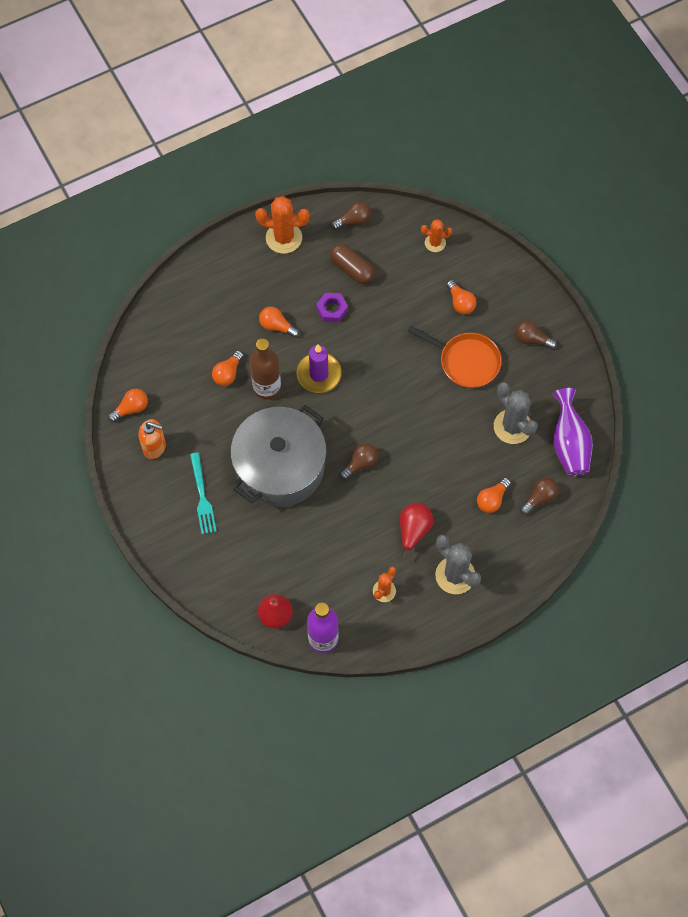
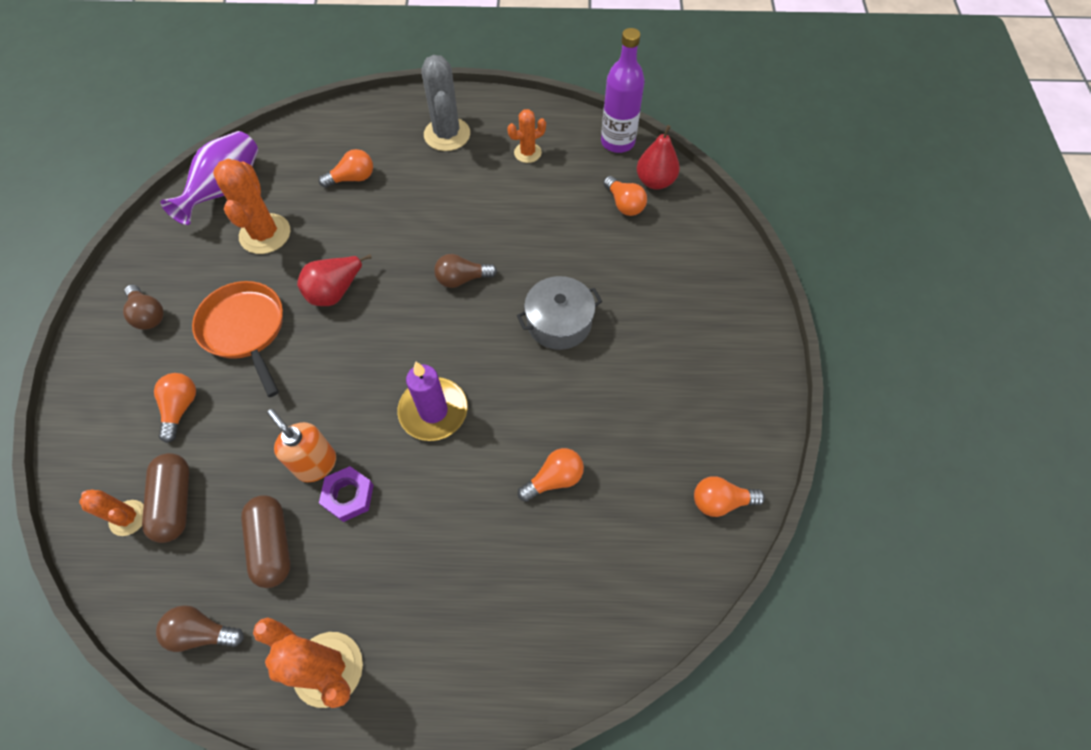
camera: 150 degrees left, 5 degrees down
orange soap dispenser [138,419,166,459] -> orange soap dispenser moved to [267,409,336,482]
turquoise fork [190,452,217,534] -> none
grey pot [230,405,326,507] -> grey pot [517,276,602,350], size x0.52
brown bottle [250,339,281,400] -> none
orange light bulb [259,307,299,338] -> orange light bulb moved to [603,176,647,216]
red pear [400,503,433,559] -> red pear moved to [297,254,372,306]
grey cactus [494,382,538,444] -> orange cactus [213,158,290,254]
brown light bulb [520,477,558,515] -> none
none -> brown capsule [142,453,189,543]

